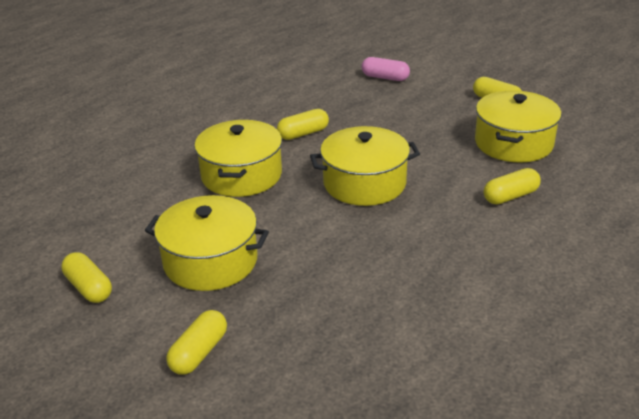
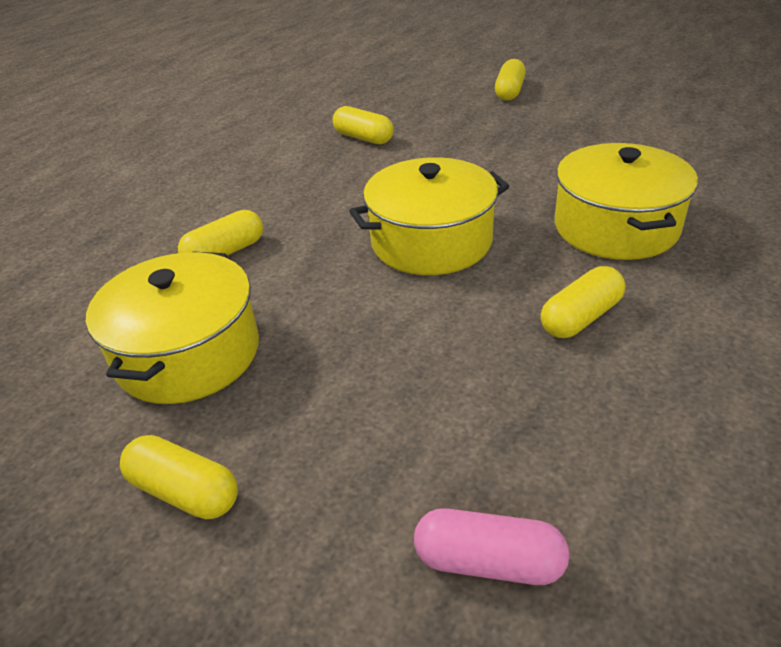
camera: 170 degrees right, 5 degrees up
yellow capsule [61,252,112,303] -> yellow capsule moved to [333,106,394,144]
yellow pot [145,195,269,291] -> none

